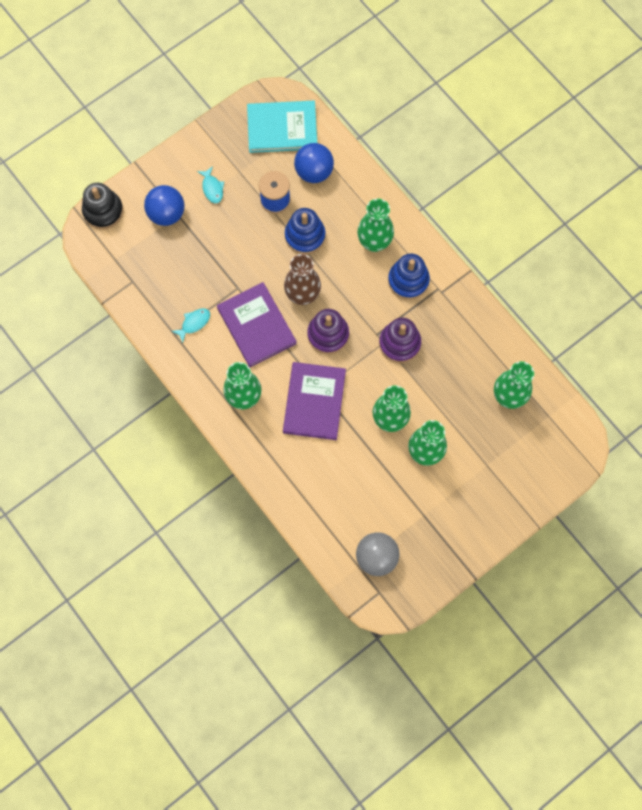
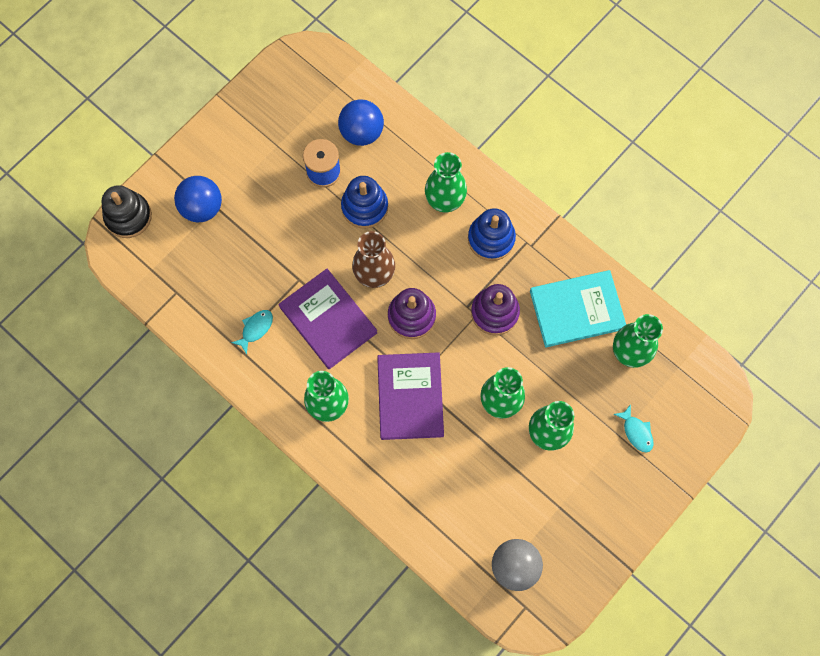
camera: 10 degrees left, 0 degrees up
turquoise fish [197,166,224,203] -> turquoise fish moved to [614,404,654,453]
turquoise book [247,101,317,153] -> turquoise book moved to [530,270,626,348]

